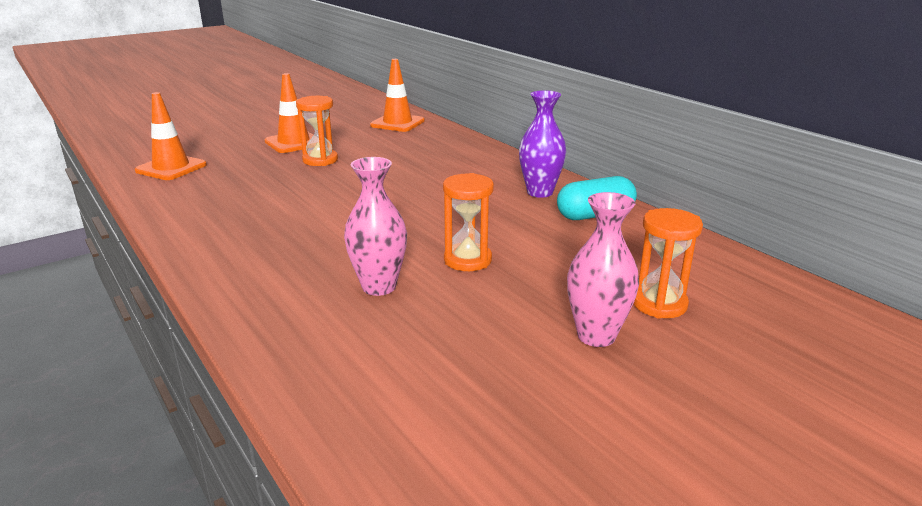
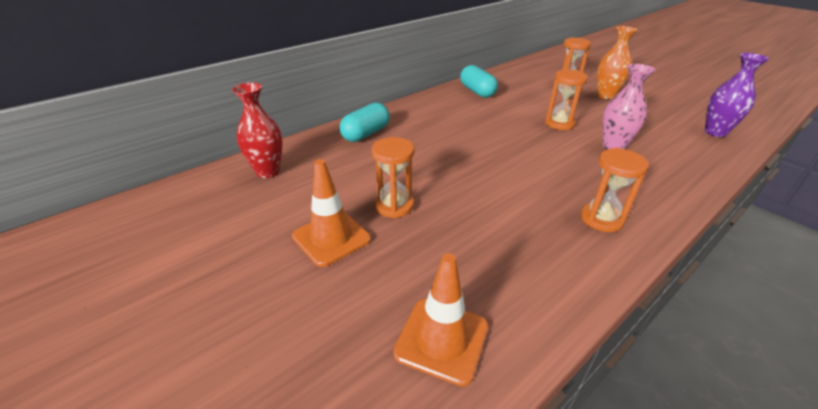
camera: 95 degrees left, 10 degrees up
orange traffic cone [370,59,425,132] -> red vase [232,82,283,178]
purple vase [519,90,566,198] -> purple vase moved to [705,53,769,137]
pink vase [567,192,639,347] -> orange vase [597,26,638,99]
none -> turquoise capsule [340,103,390,142]
none -> orange hourglass [581,148,649,232]

